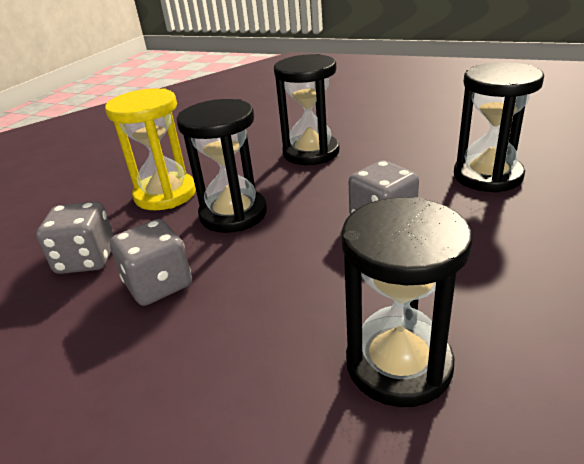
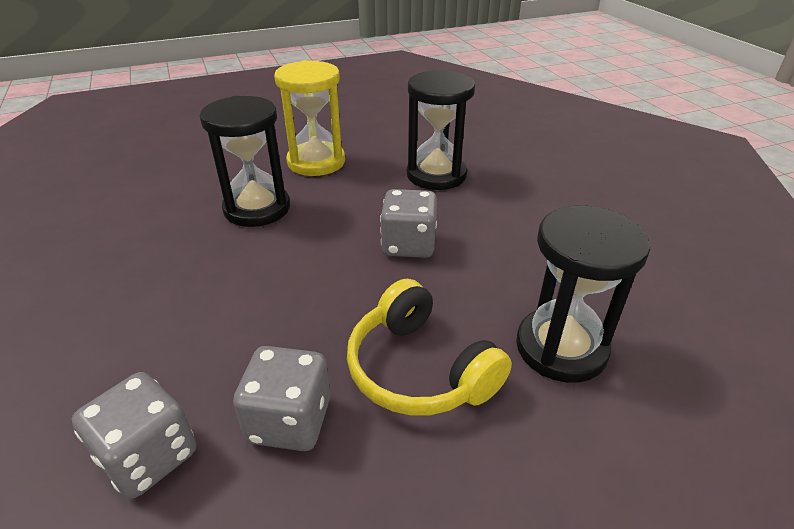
camera: 50 degrees left, 5 degrees up
yellow hourglass [105,88,196,210] -> yellow hourglass moved to [274,60,345,176]
black hourglass [176,99,267,233] -> none
none -> yellow headphones [347,279,512,416]

